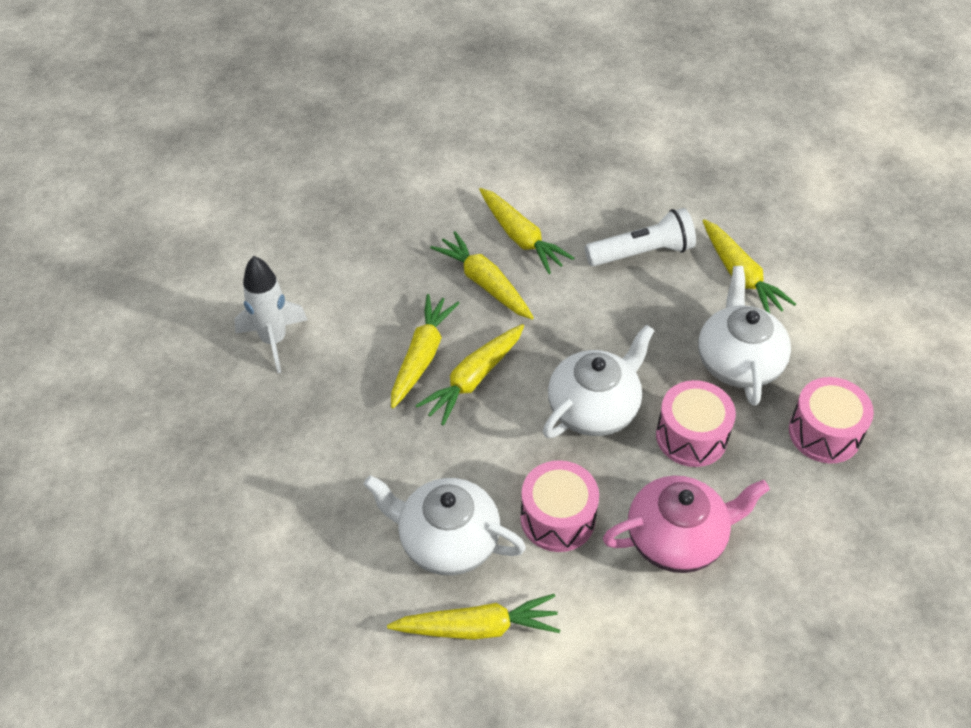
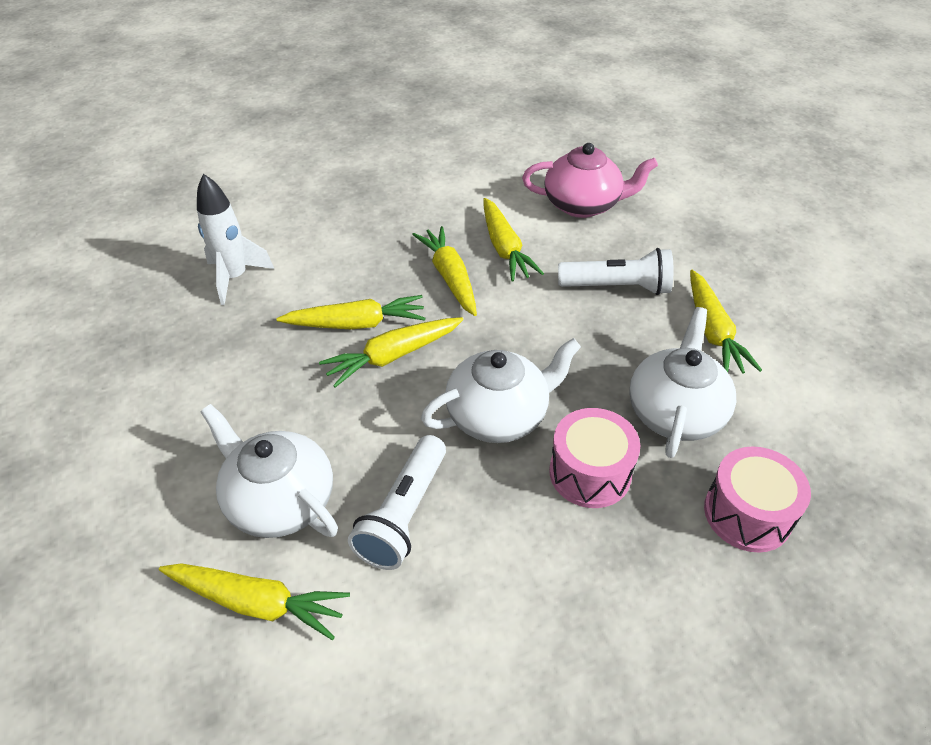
camera: 20 degrees right, 5 degrees down
yellow carrot [391,294,459,408] -> yellow carrot turned 45 degrees clockwise [276,295,425,329]
pink drum [520,460,599,552] -> white flashlight [348,435,446,570]
pink teapot [603,476,770,573] -> pink teapot moved to [522,143,658,218]

